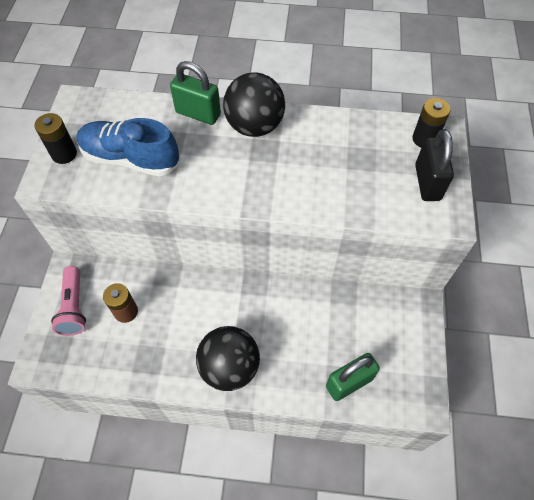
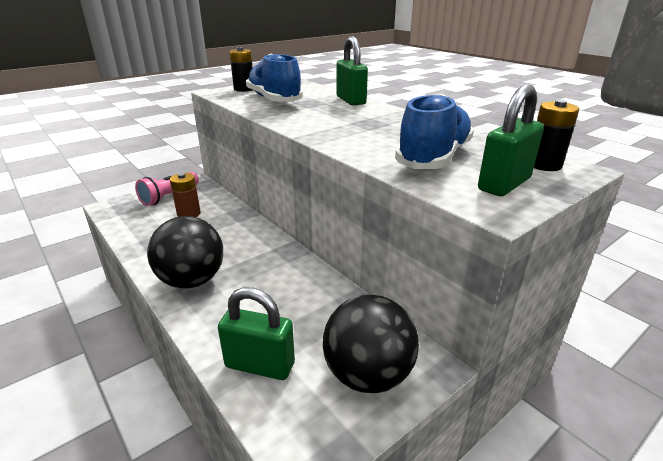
camera: 45 degrees right, 30 degrees down
black ball [223,72,285,137] -> black ball moved to [323,295,419,393]
black padlock [415,129,454,201] -> green padlock [478,84,544,196]
none -> blue shoe [395,94,474,169]

